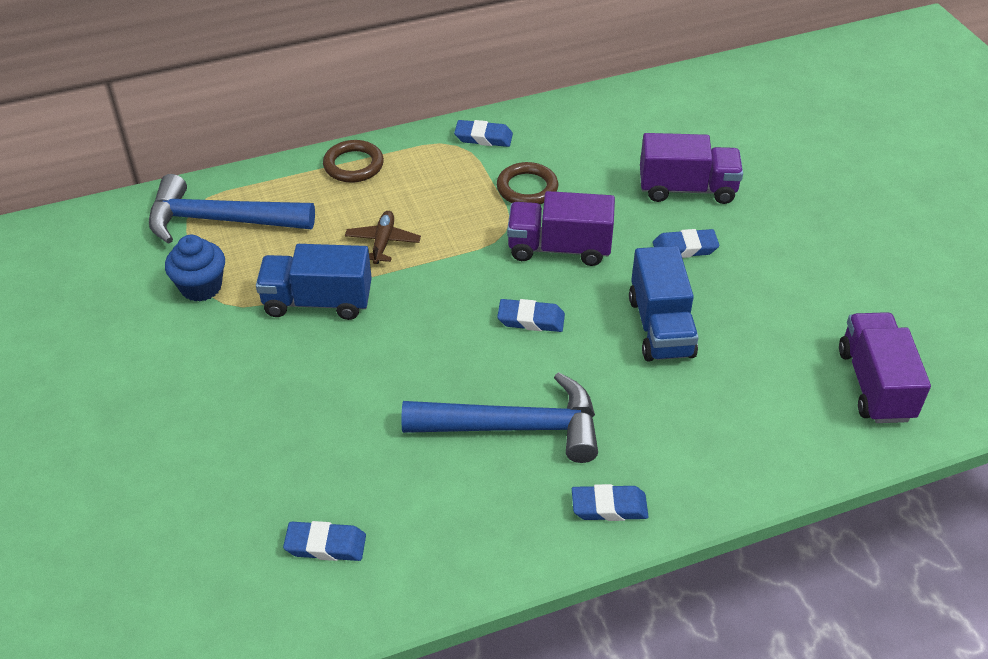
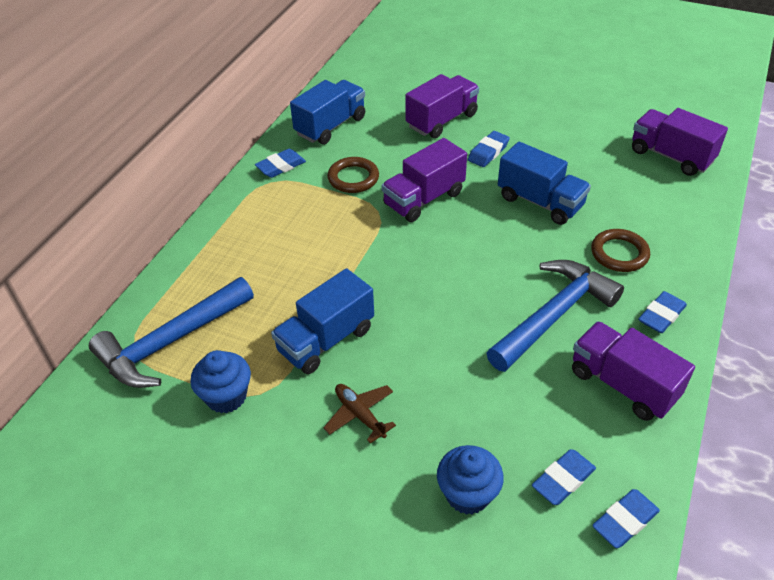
camera: 45 degrees left, 0 degrees up
brown ring [323,140,384,183] -> brown ring moved to [591,229,650,272]
brown plane [345,211,421,264] -> brown plane moved to [323,384,396,444]
blue eraser [497,299,565,332] -> blue eraser moved to [592,489,660,548]
none -> blue truck [290,80,365,144]
none -> blue cupcake [437,445,504,515]
none -> purple truck [572,321,695,421]

